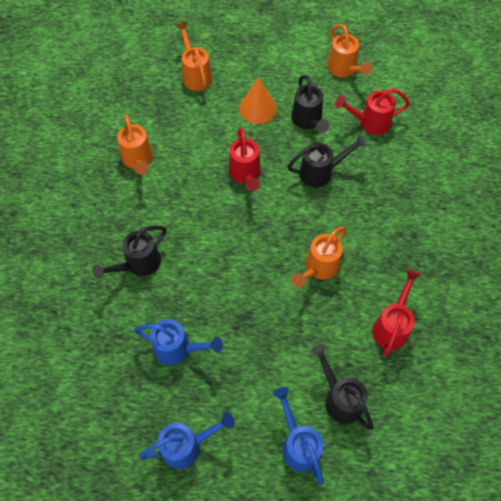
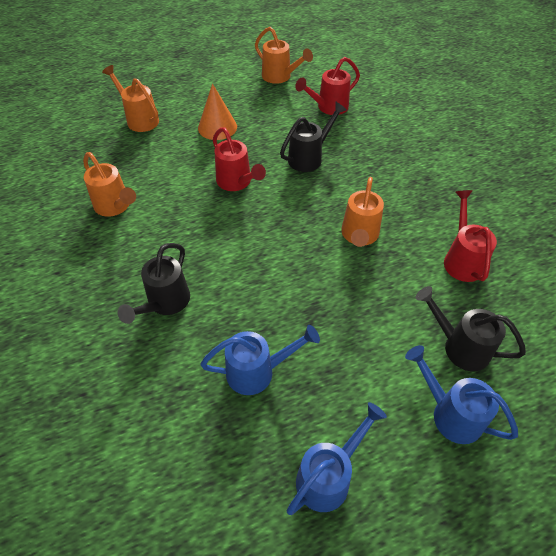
camera: 25 degrees left, 10 degrees down
black watering can [291,75,329,133] -> none

